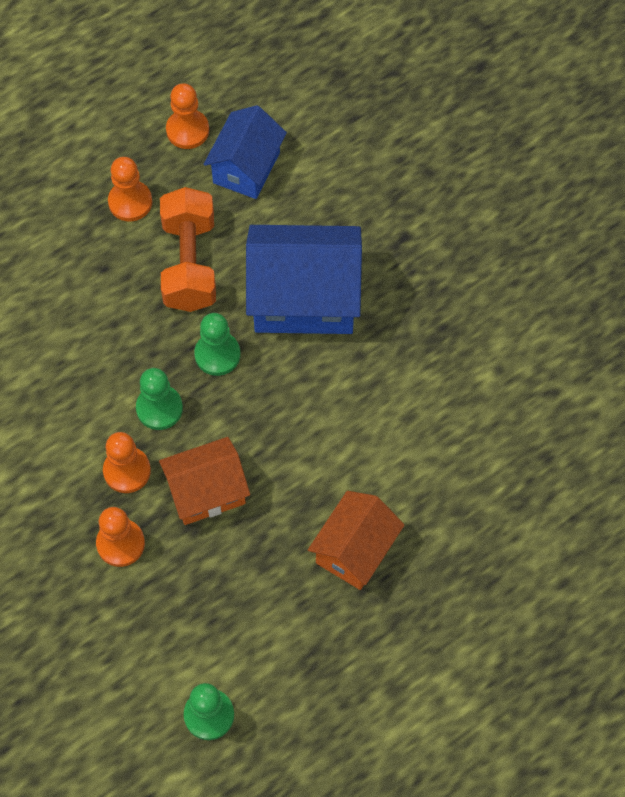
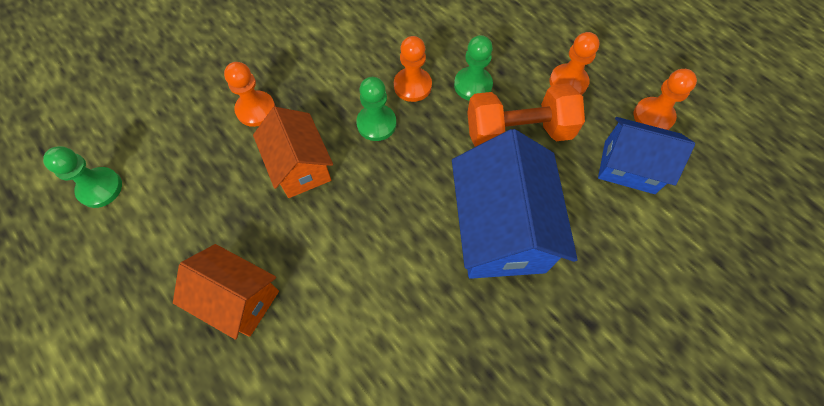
camera: 85 degrees right, 0 degrees up
orange pawn [103,432,151,493] -> orange pawn moved to [394,36,432,102]
green pawn [194,313,241,376] -> green pawn moved to [454,35,493,101]

